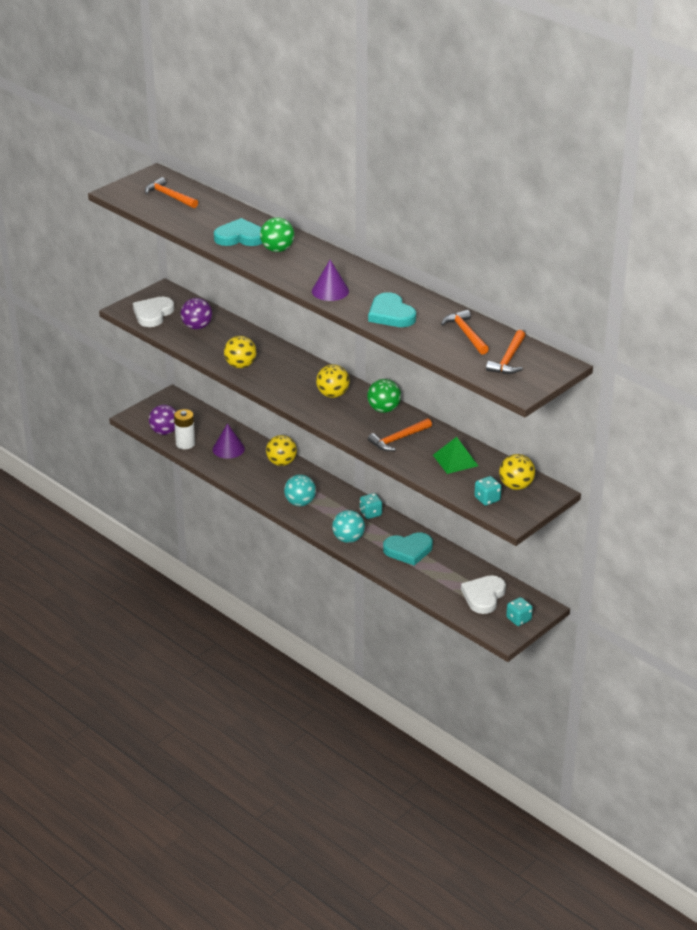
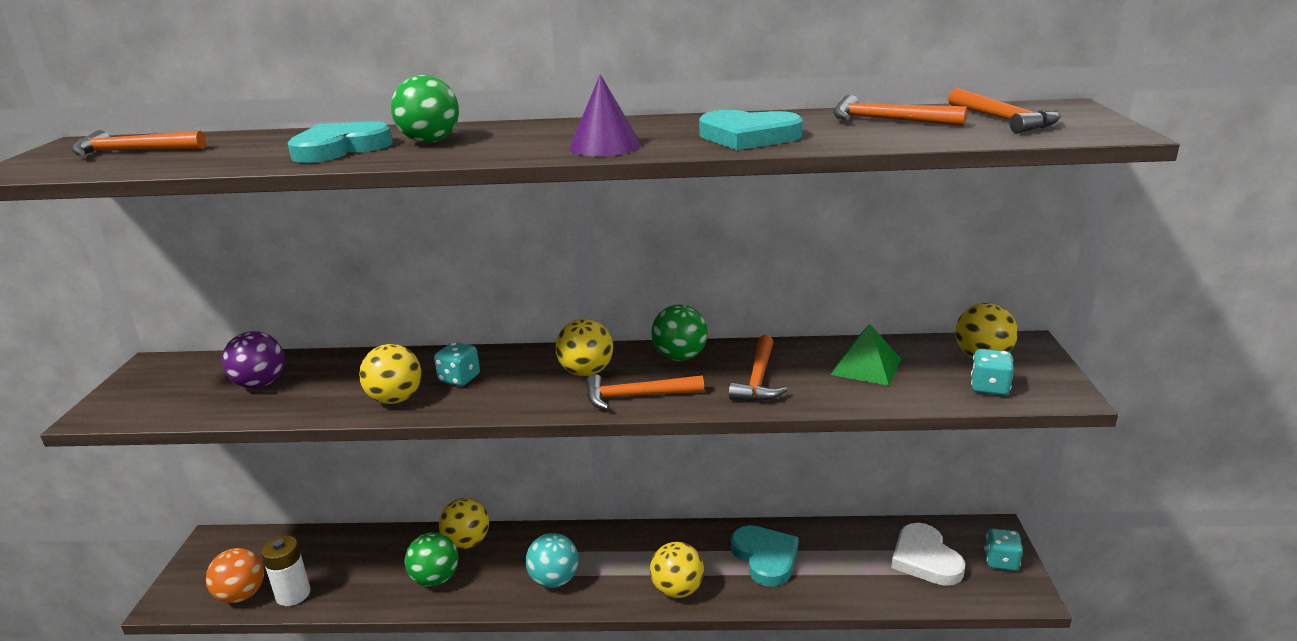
camera: 40 degrees left, 10 degrees down
white heart [133,297,174,327] -> none
purple ball [149,405,176,435] -> orange ball [206,548,264,603]
purple cone [213,423,245,459] -> none
turquoise ball [332,510,365,543] -> yellow ball [650,542,704,598]
turquoise dice [360,493,382,519] -> turquoise dice moved to [434,342,480,386]
turquoise heart [383,532,433,566] -> turquoise heart turned 60 degrees counterclockwise [731,525,799,587]
none -> green ball [405,532,459,587]
none -> orange hammer [586,374,704,410]

